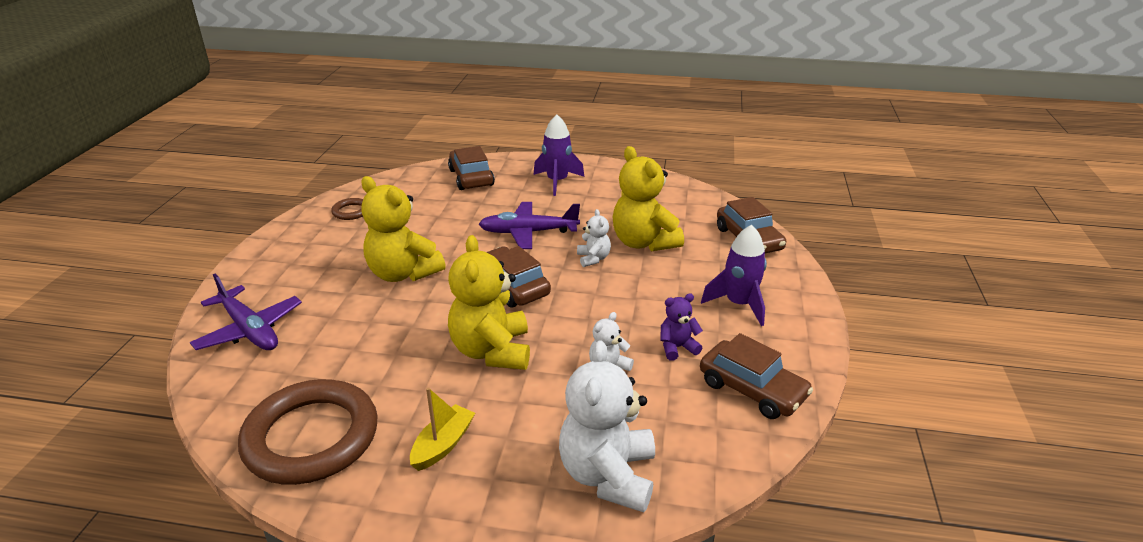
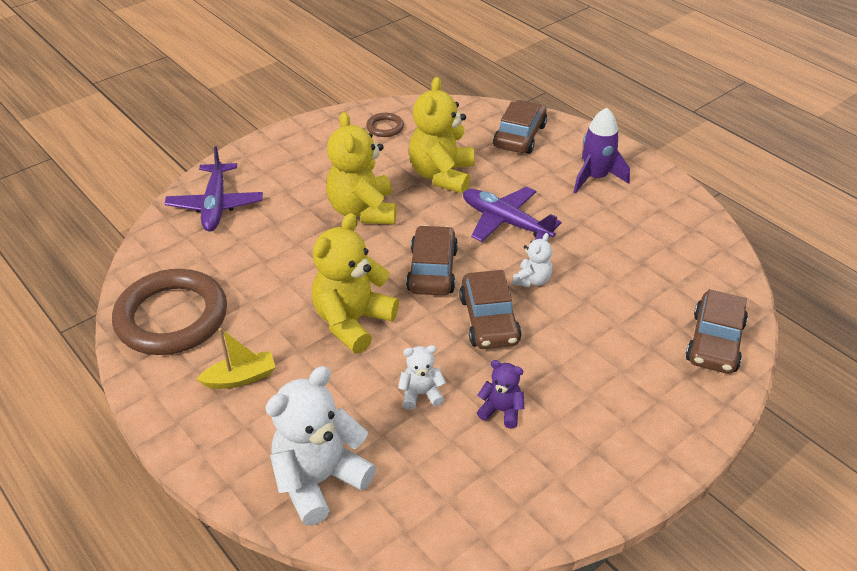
camera: 40 degrees right, 10 degrees up
yellow teddy bear [613,146,684,251] -> yellow teddy bear moved to [409,77,475,193]
brown car [700,333,813,419] -> brown car moved to [459,270,522,349]
purple rocket [701,225,767,326] -> none

